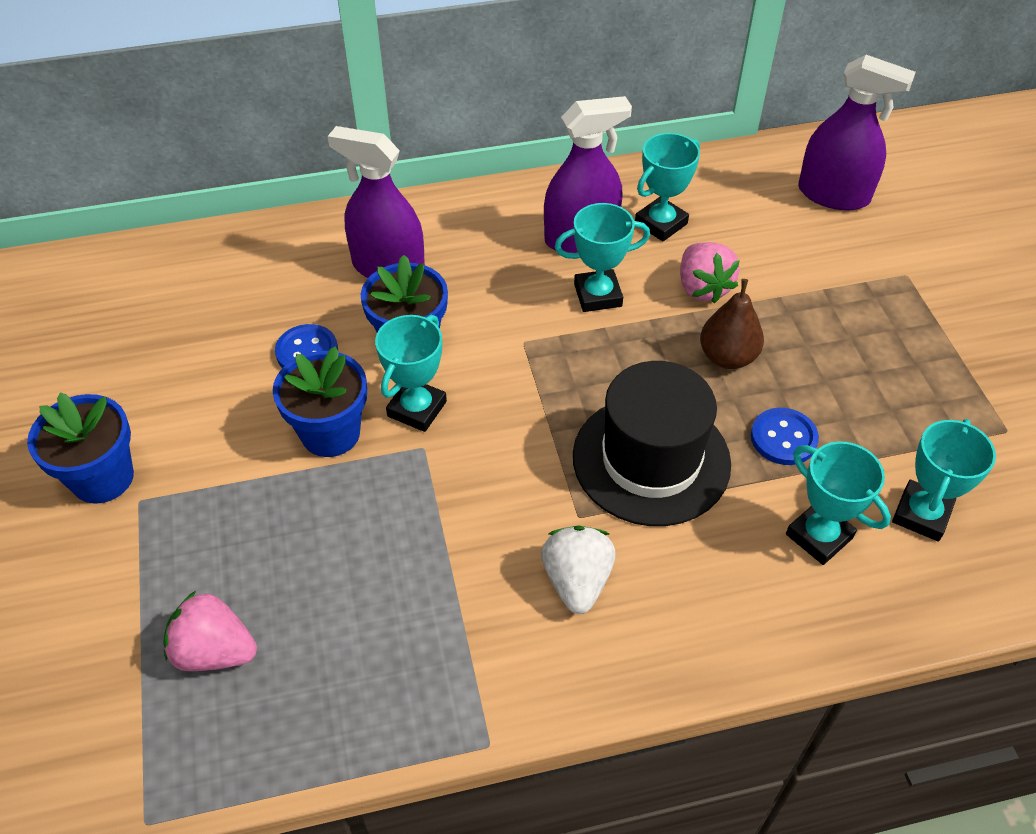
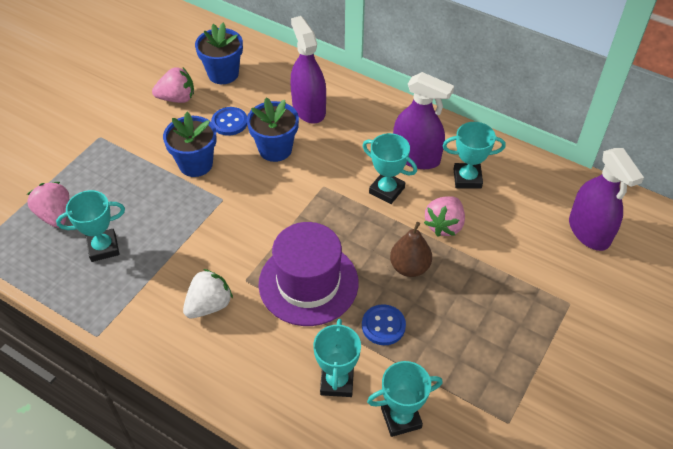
camera: 45 degrees right, 0 degrees up
blue flower pot [27,392,134,504] -> blue flower pot moved to [195,23,243,84]
turquoise trophy [375,315,447,432] -> turquoise trophy moved to [56,190,125,262]
black hat [573,361,731,526] -> purple hat [258,222,359,326]
none -> pink strawberry [152,67,194,103]

